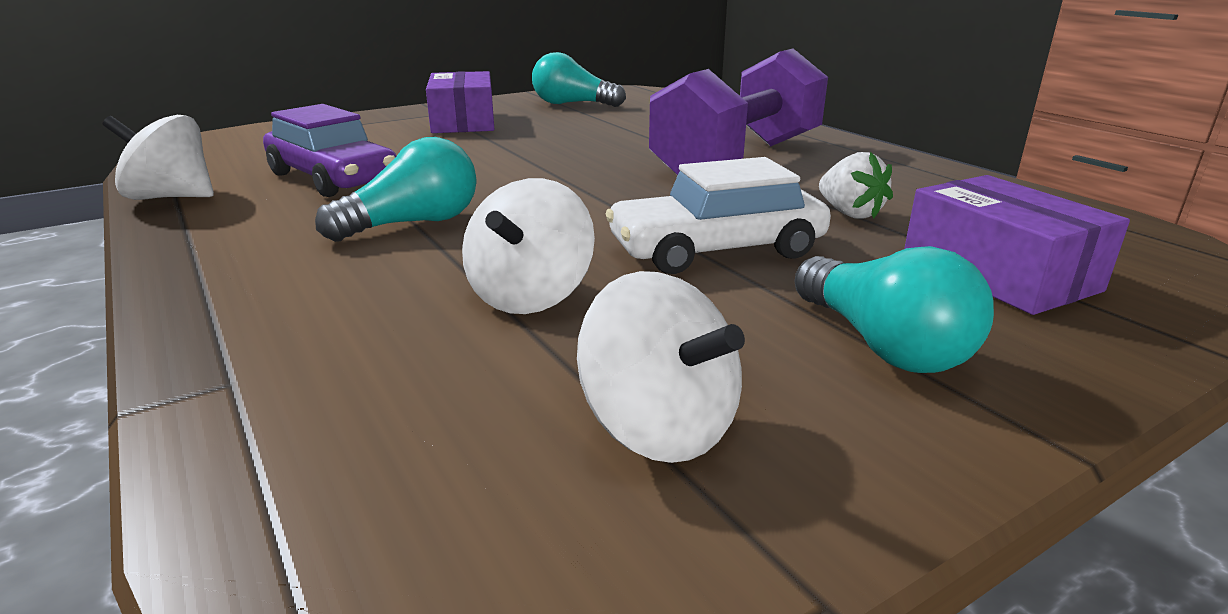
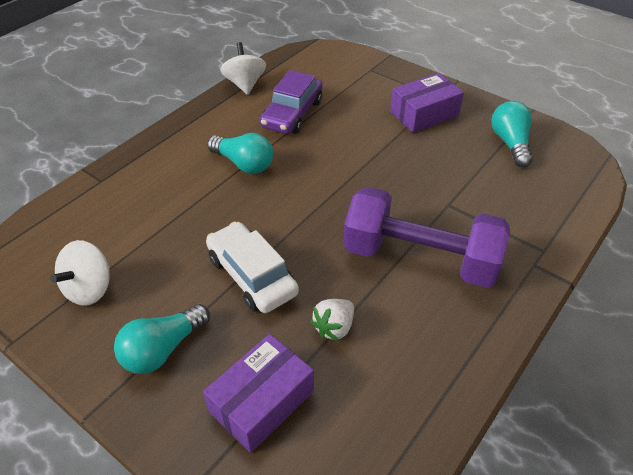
camera: 70 degrees right, 20 degrees up
white spinning top [462,178,595,314] -> none

